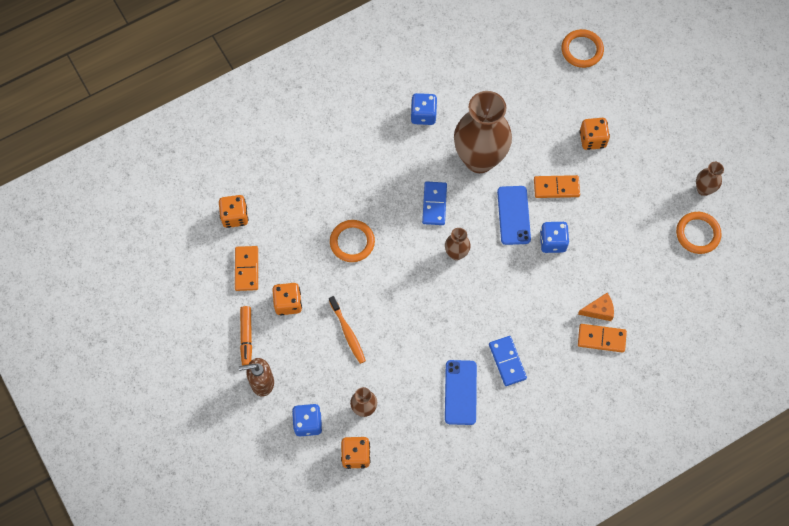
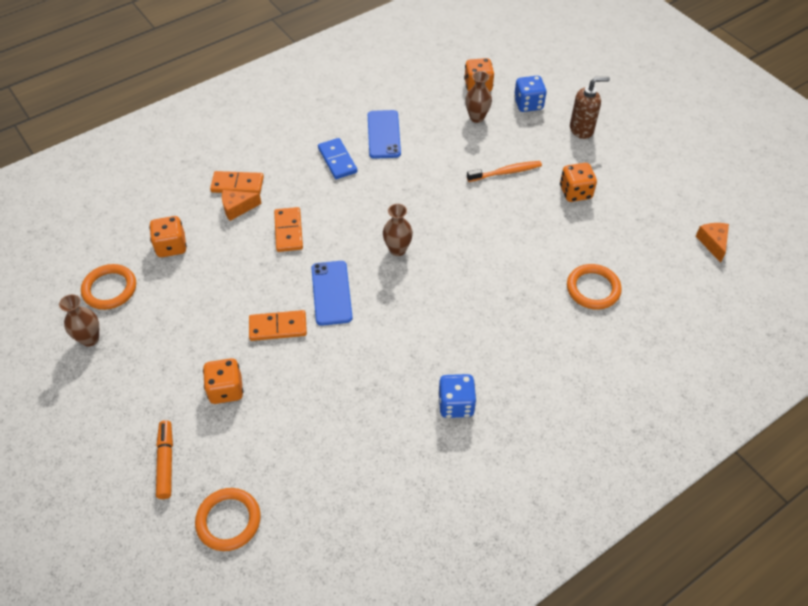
camera: 175 degrees right, 15 degrees down
orange dice [219,195,248,228] -> orange dice moved to [149,216,187,257]
orange domino [235,246,258,291] -> orange domino moved to [274,207,303,252]
orange marker [240,306,252,365] -> orange marker moved to [156,420,173,499]
orange toothbrush [329,296,366,364] -> orange toothbrush turned 105 degrees clockwise [467,161,542,182]
orange ring [330,220,375,262] -> orange ring moved to [567,264,622,310]
blue domino [422,181,447,225] -> none
brown vase [454,91,512,173] -> none
blue dice [540,221,569,253] -> none
none -> orange cheese [696,223,729,263]

